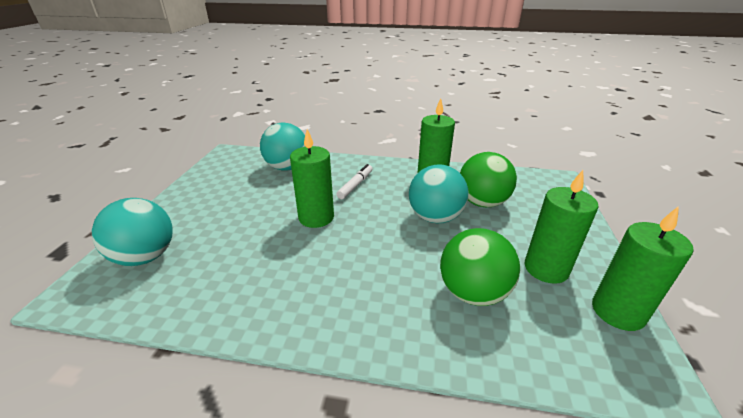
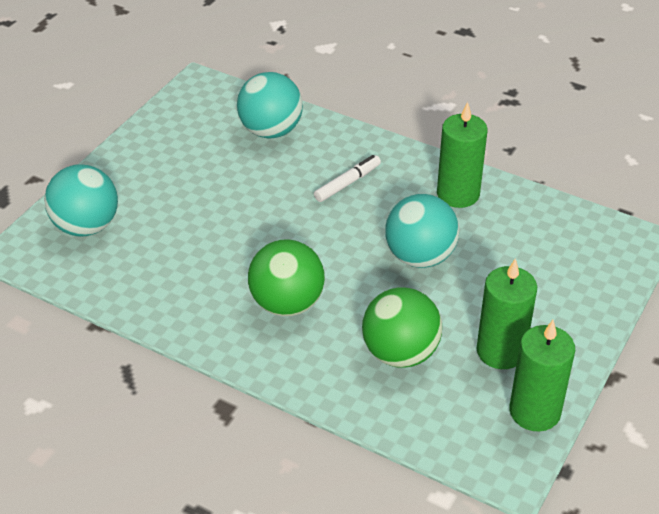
camera: 20 degrees right, 10 degrees up
green candle [290,129,334,228] -> none
green ball [460,152,517,207] -> green ball moved to [248,239,325,316]

